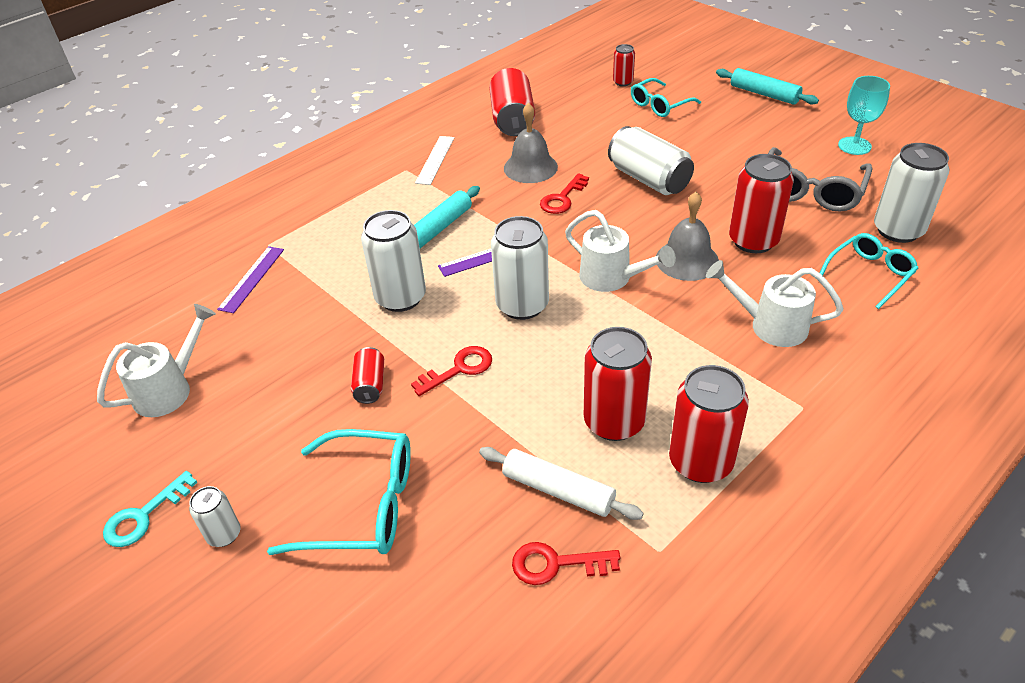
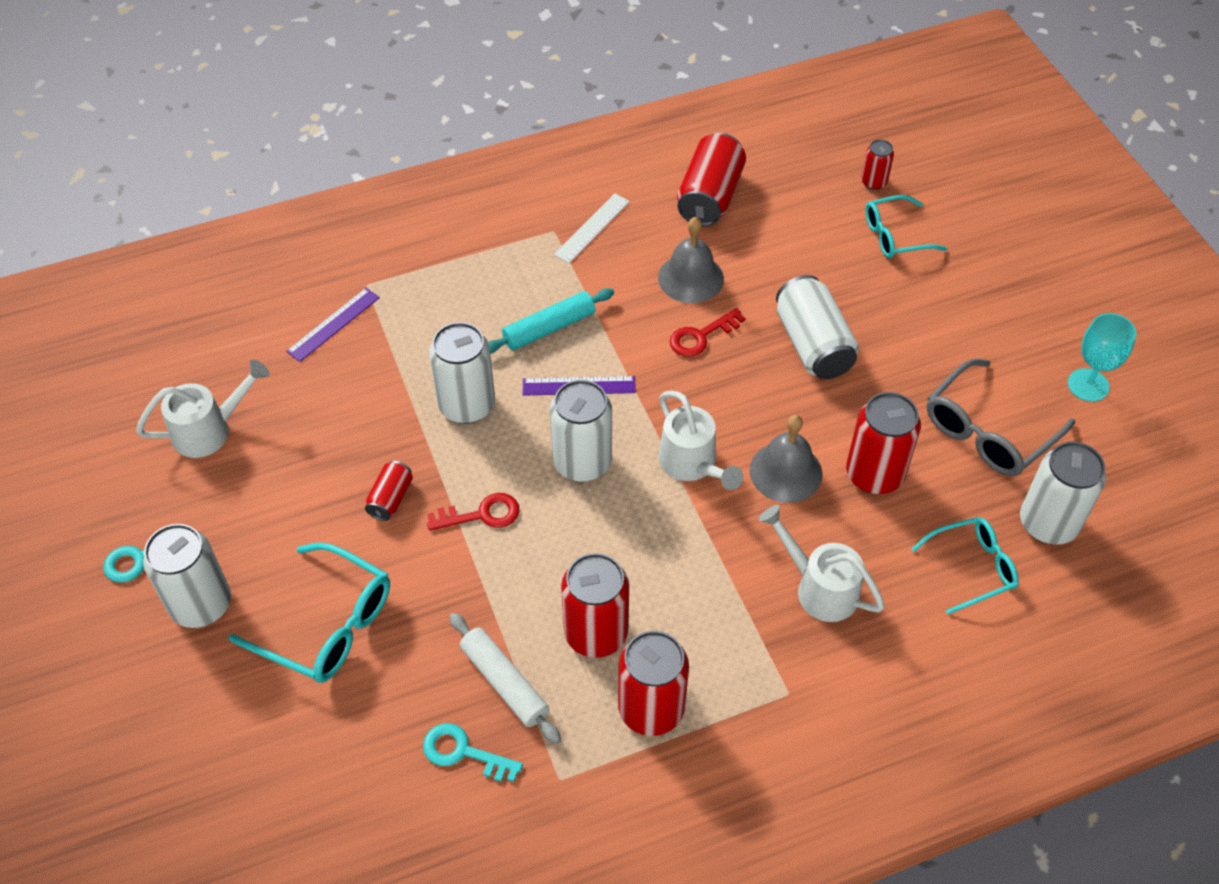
camera: 20 degrees right, 10 degrees up
white can [189,486,240,547] -> white can [143,524,231,628], size x1.90
red key [512,542,620,585] -> turquoise key [423,723,523,782]
turquoise rolling pin [716,68,819,105] -> none

